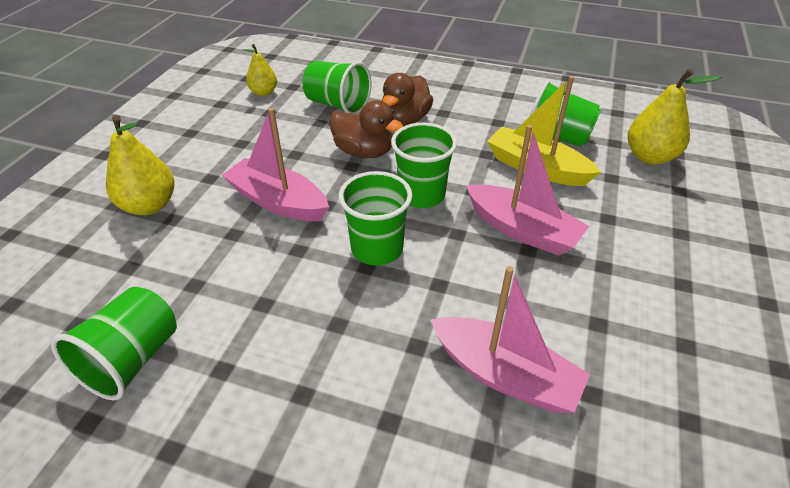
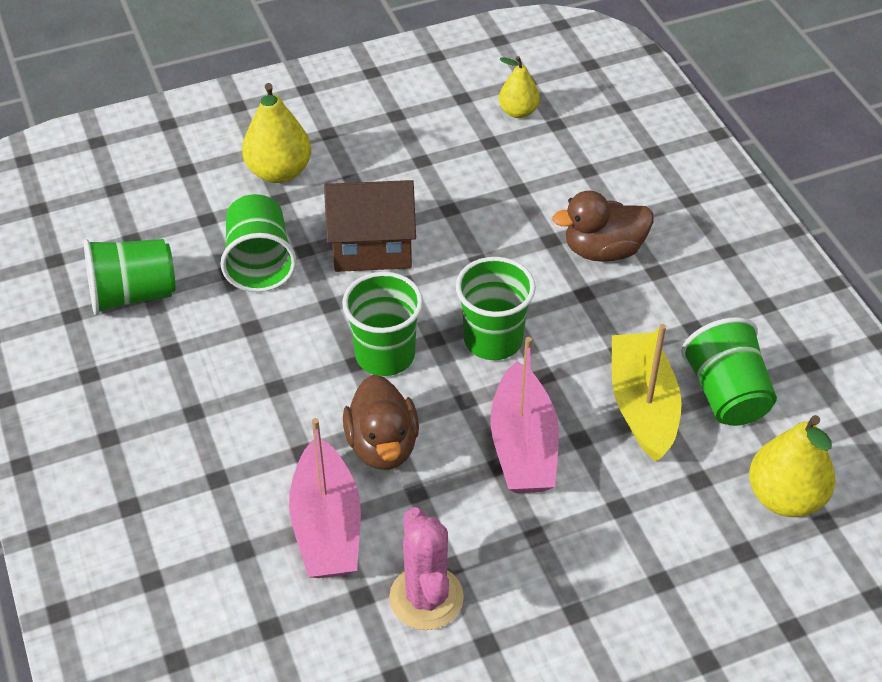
camera: 50 degrees right, 5 degrees up
pink boat [222,108,329,221] -> brown house [324,180,416,272]
green cup [302,61,371,115] -> green cup moved to [220,194,297,292]
brown duck [329,100,403,158] -> brown duck moved to [343,374,419,470]
none -> pink cactus [389,507,464,630]

